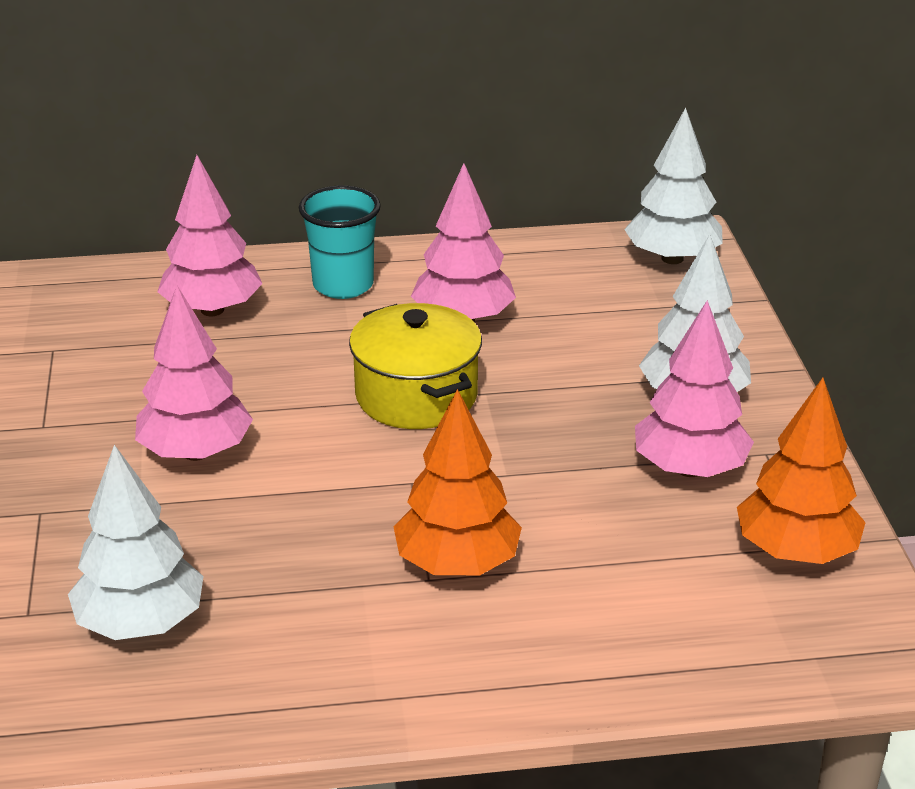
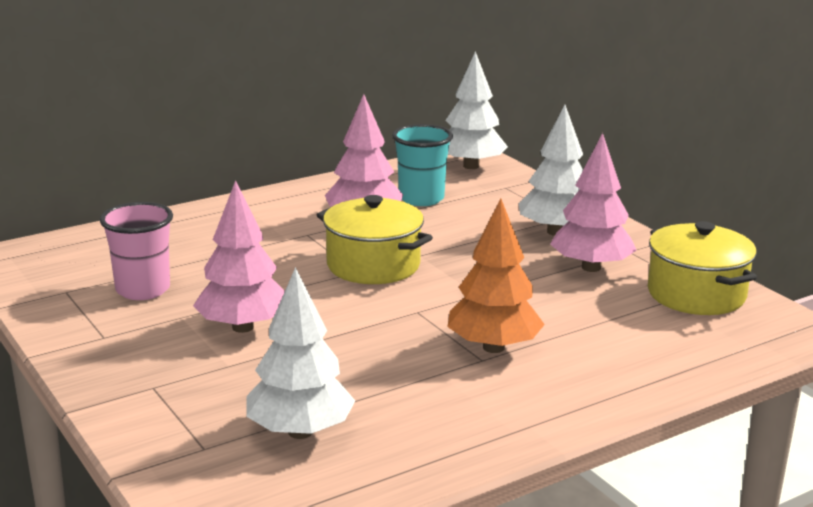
camera: 25 degrees left, 10 degrees down
pink tree [157,155,262,316] -> none
turquoise cup [299,185,381,299] -> turquoise cup moved to [392,124,453,206]
orange tree [737,378,866,564] -> yellow pot [648,221,757,315]
none -> pink cup [100,202,173,300]

